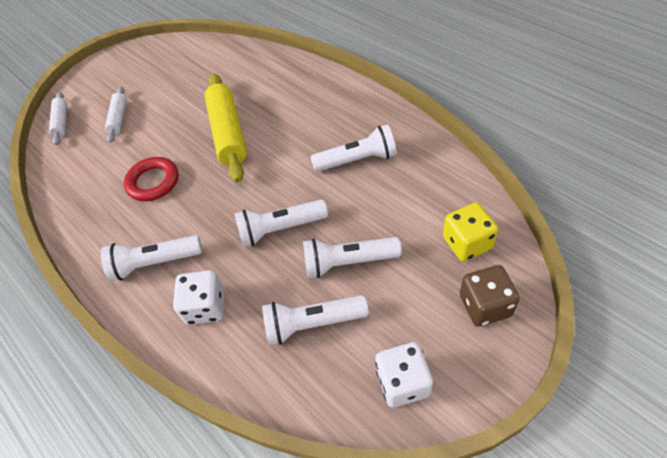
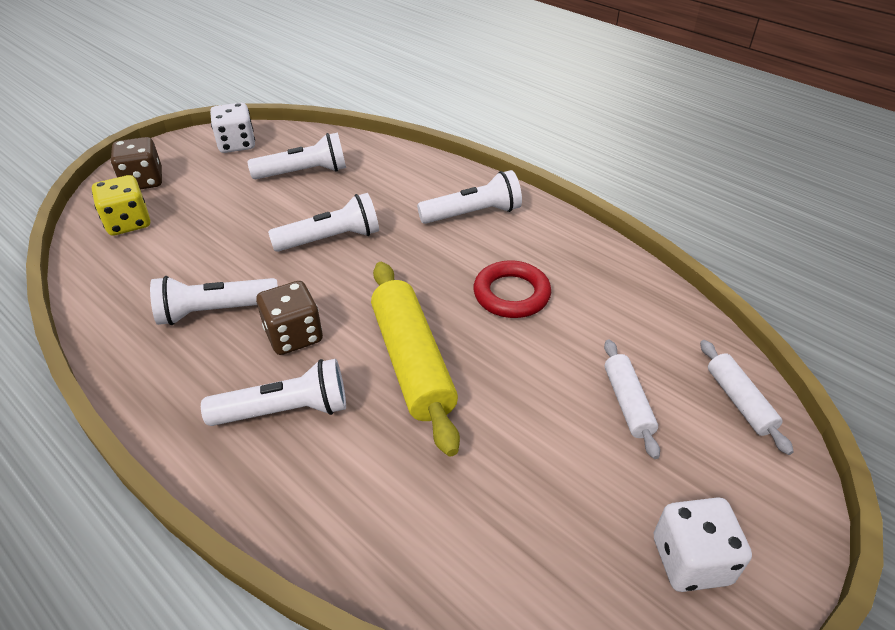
camera: 170 degrees right, 10 degrees down
white dice [173,270,224,325] -> white dice moved to [654,497,752,592]
white flashlight [303,237,402,278] -> white flashlight moved to [201,359,346,426]
none -> brown dice [256,281,323,355]

